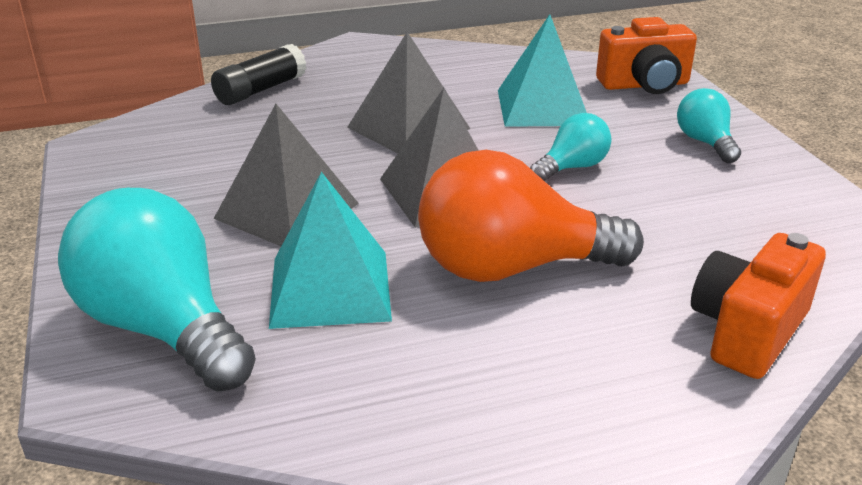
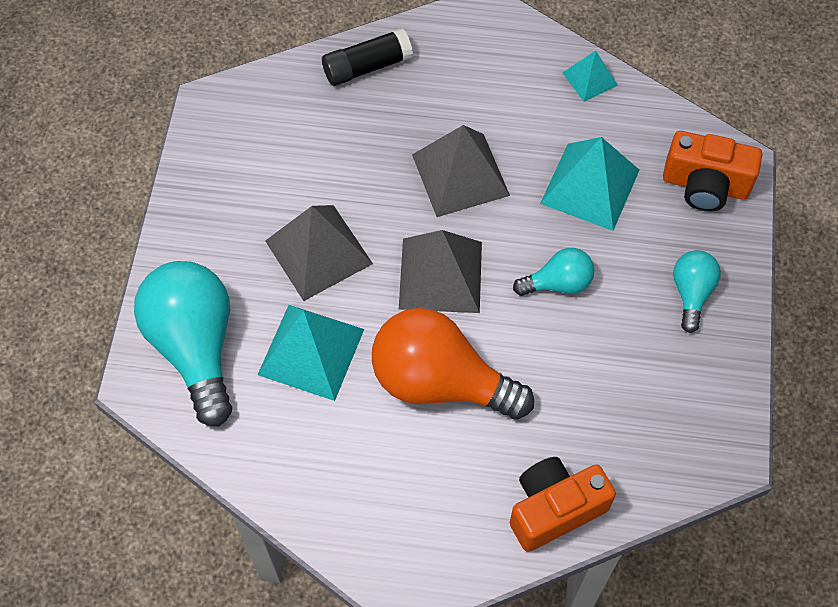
camera: 25 degrees right, 30 degrees up
none -> turquoise pyramid [563,51,618,101]

